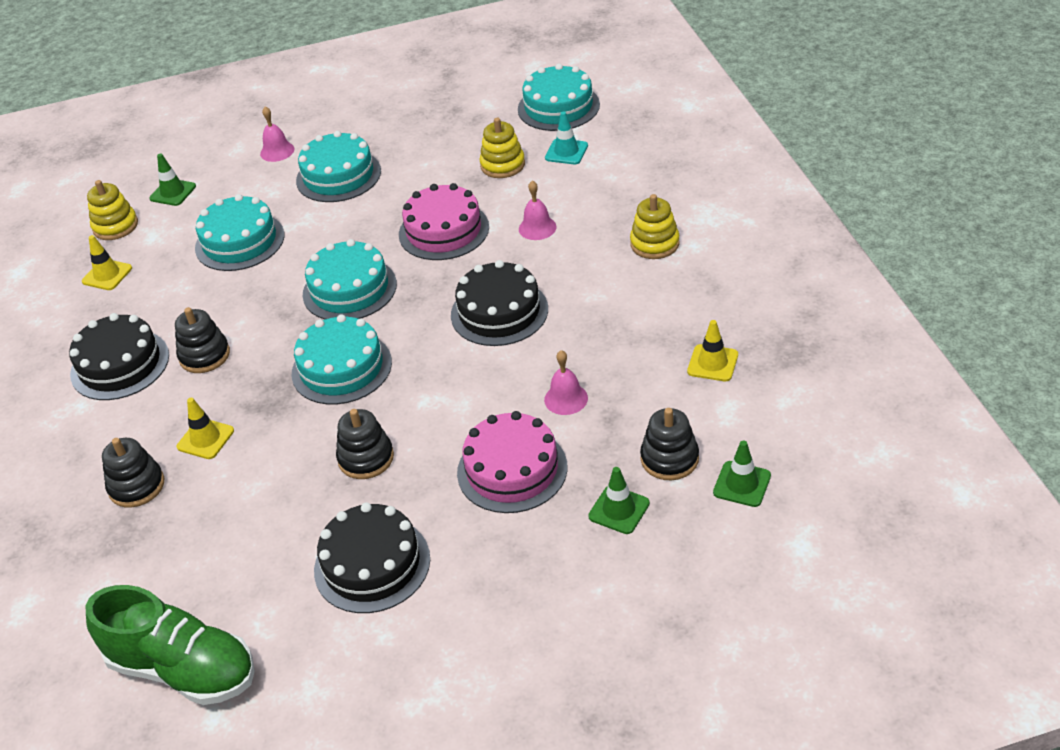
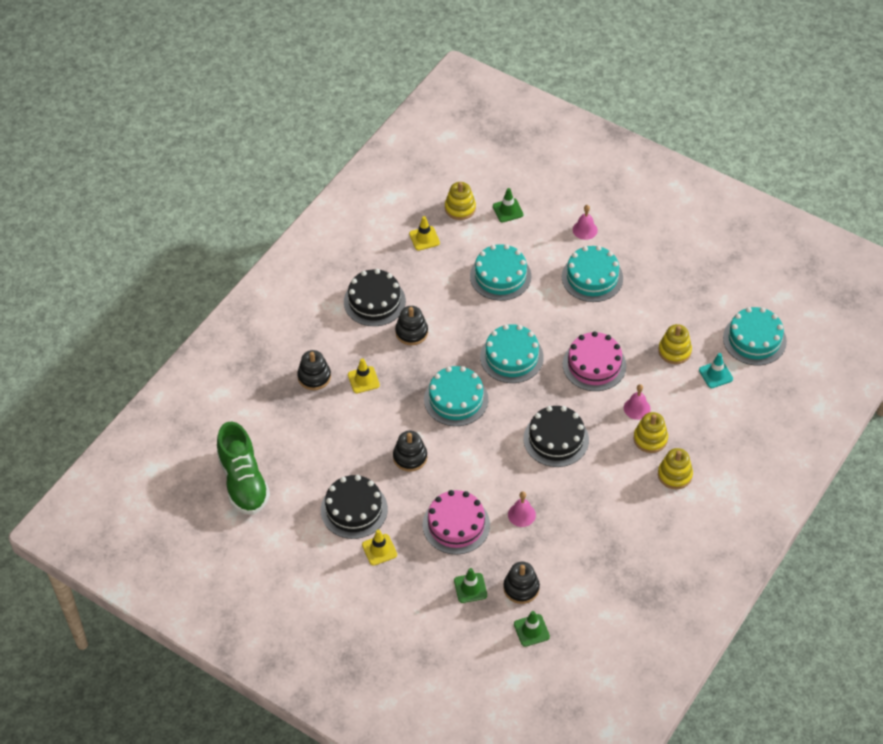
camera: 45 degrees right, 10 degrees up
yellow traffic cone [687,320,738,381] -> yellow traffic cone moved to [362,530,397,566]
none -> yellow stacking toy [634,412,668,453]

